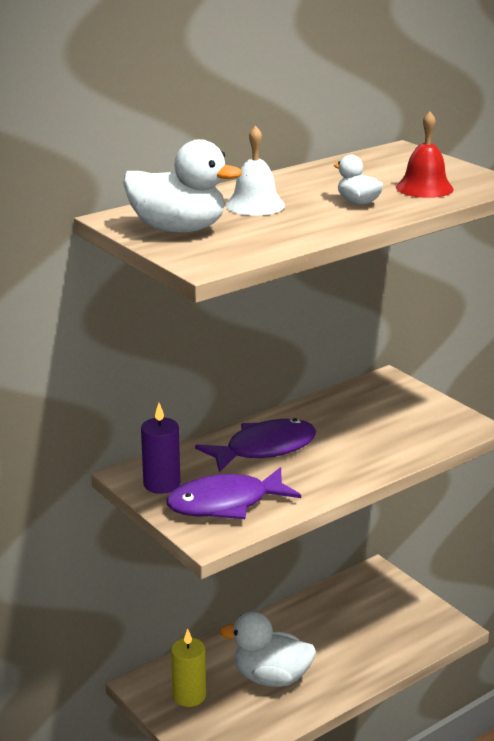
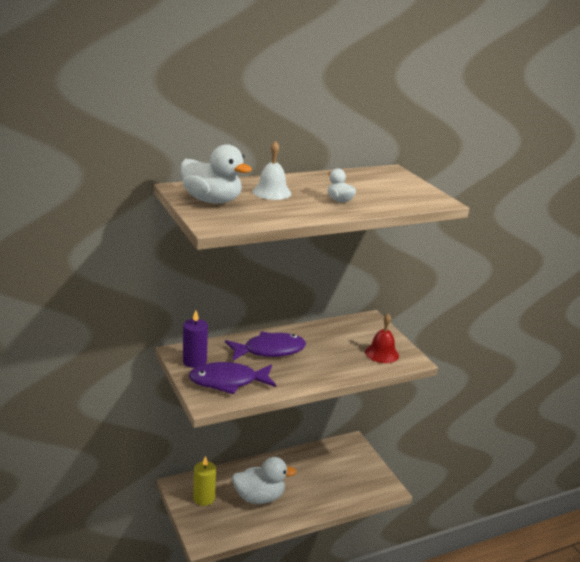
camera: 10 degrees right, 0 degrees up
white duck [219,612,316,687] -> white duck turned 150 degrees clockwise [232,457,296,504]
red bell [396,111,454,198] -> red bell moved to [365,314,399,363]

